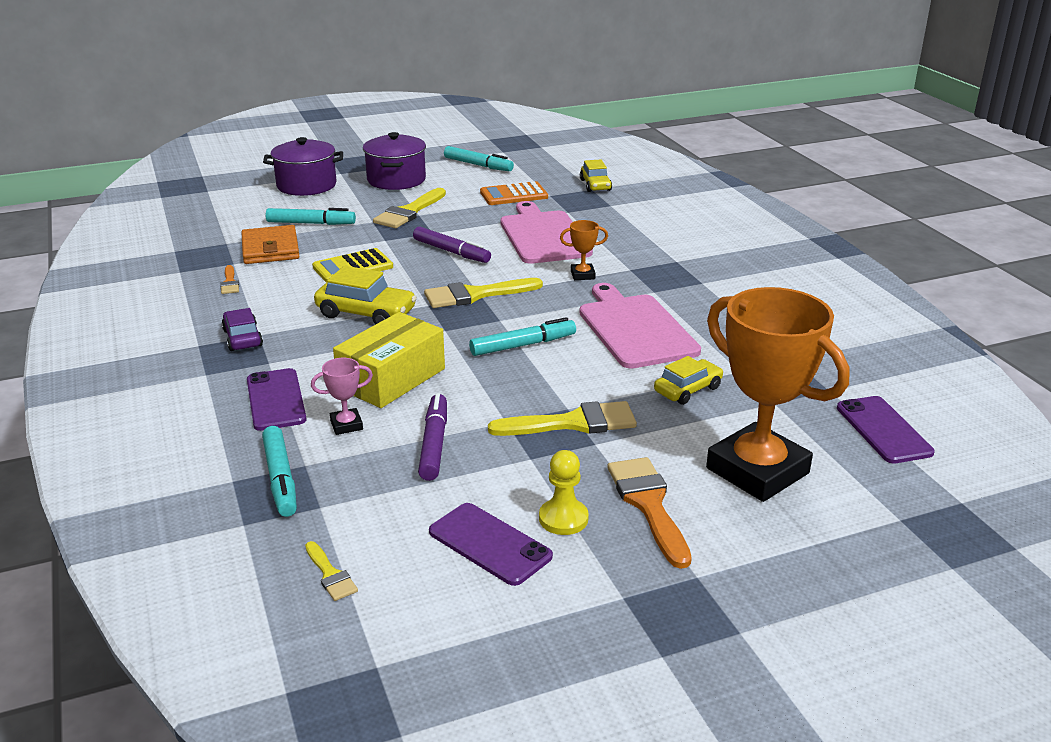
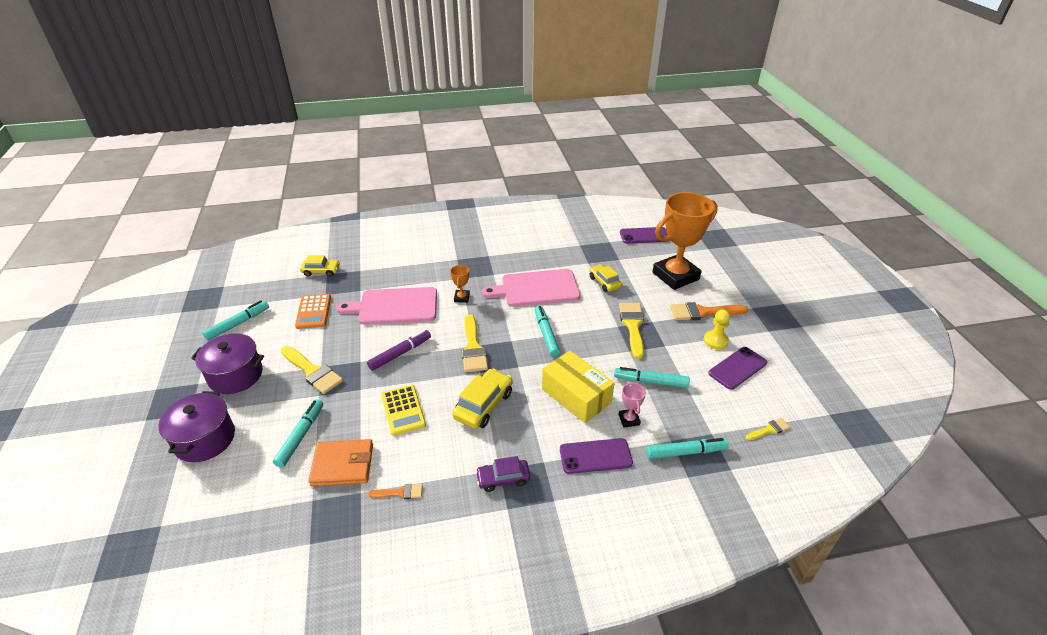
camera: 80 degrees left, 10 degrees up
purple marker [418,393,447,481] -> turquoise marker [614,367,690,388]

